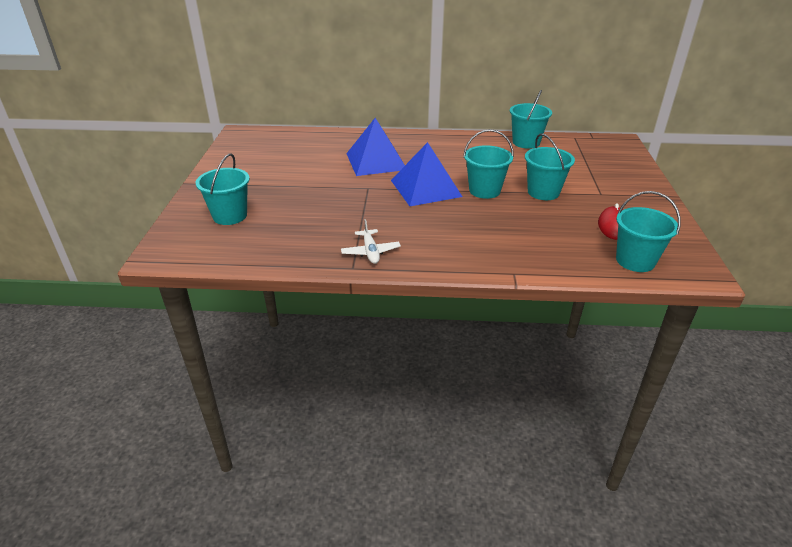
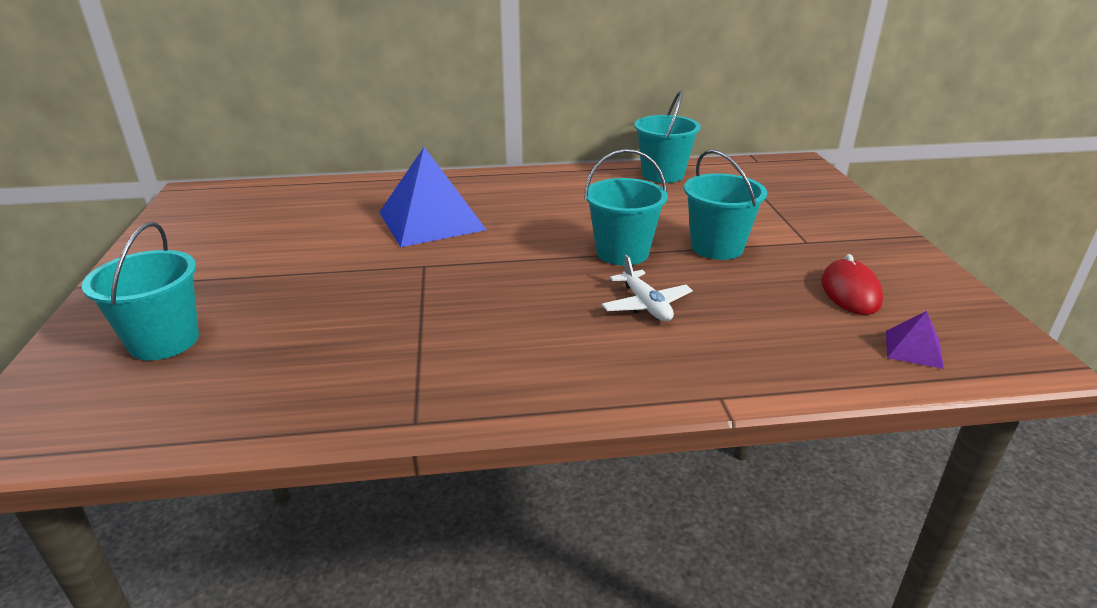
camera: 10 degrees left, 5 degrees down
white plane [341,219,401,264] -> white plane moved to [602,255,693,321]
blue pyramid [391,142,463,206] -> none
turquoise bucket [616,191,681,272] -> purple pyramid [886,311,944,369]

